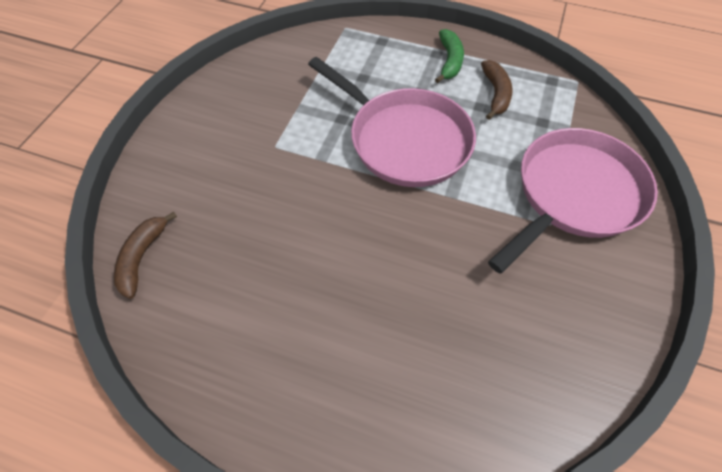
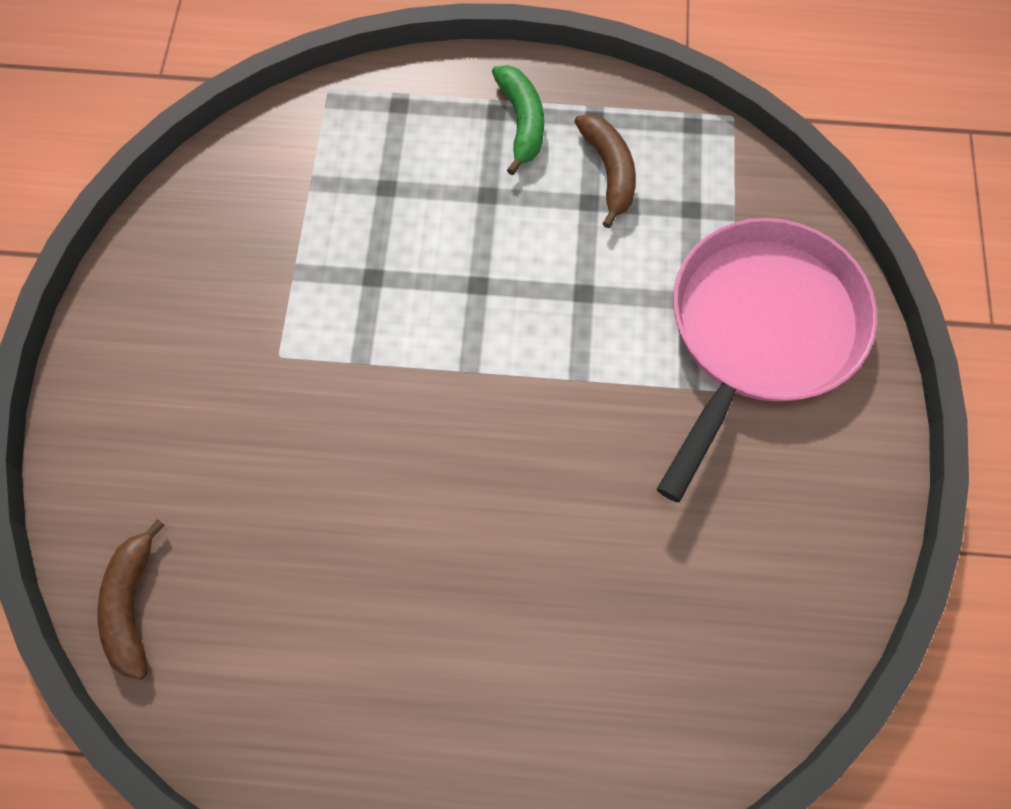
camera: 15 degrees left, 10 degrees up
pink pan [308,57,476,187] -> none

